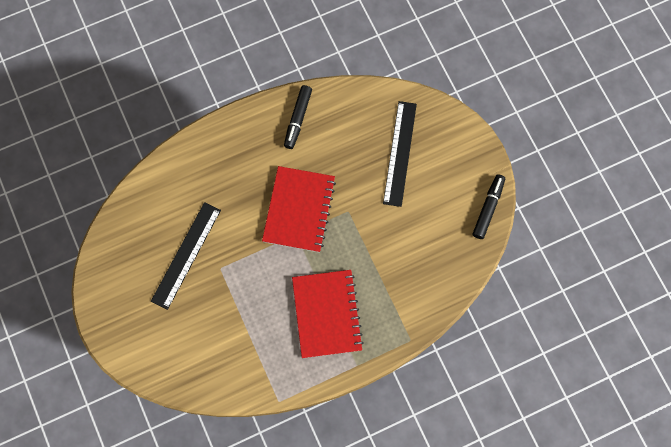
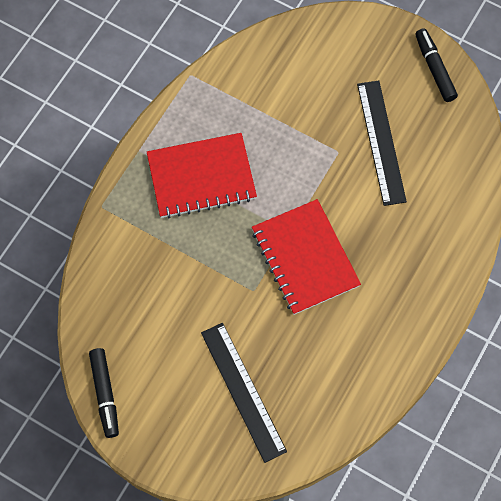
camera: 145 degrees right, 5 degrees down
black marker [284,85,312,149] -> black marker moved to [415,28,458,102]
red notebook [292,270,364,358] -> red notebook turned 60 degrees counterclockwise [147,133,257,218]

